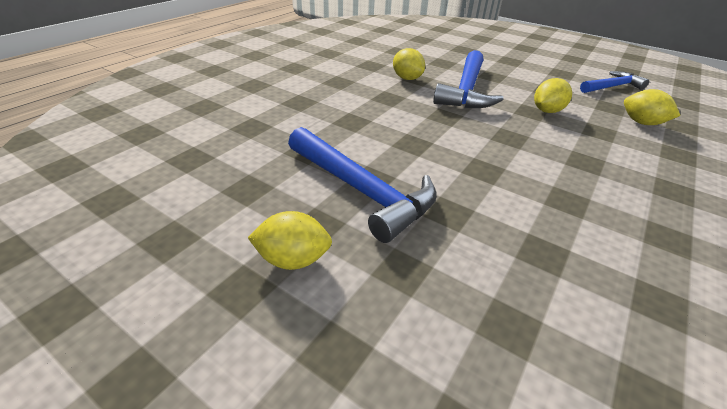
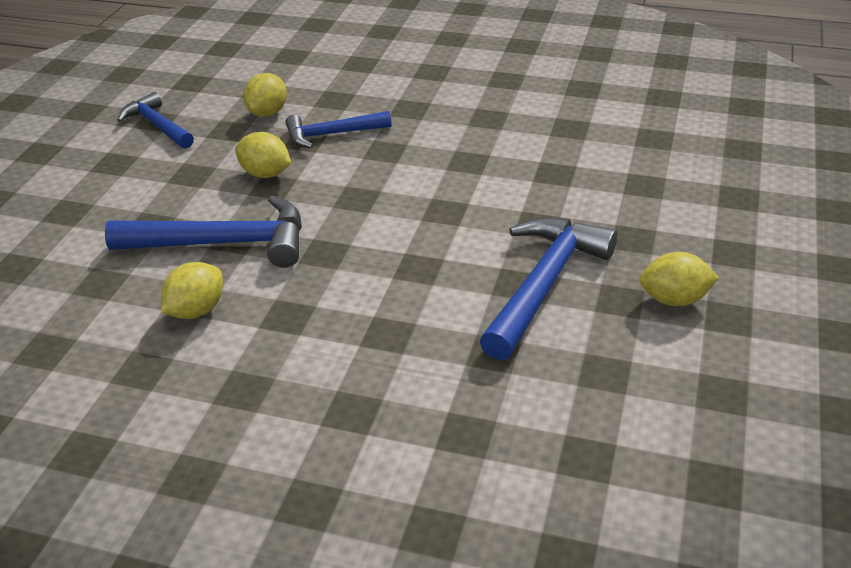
camera: 105 degrees left, 0 degrees up
yellow lemon [248,211,332,270] -> yellow lemon turned 75 degrees counterclockwise [639,252,719,306]
none -> blue hammer [285,111,391,148]

